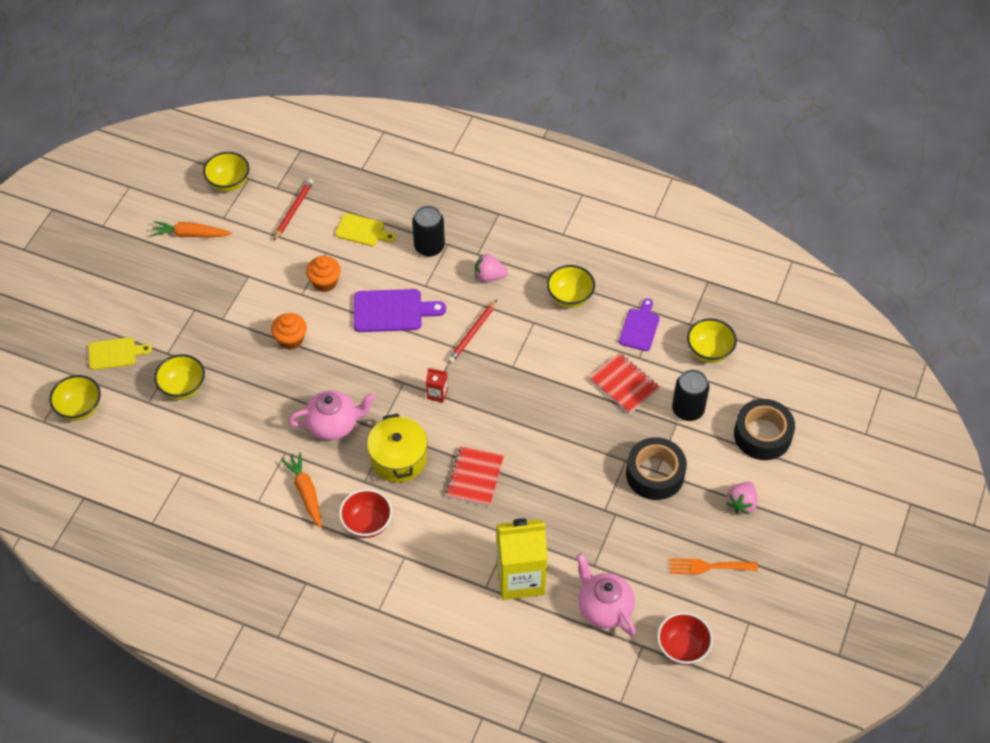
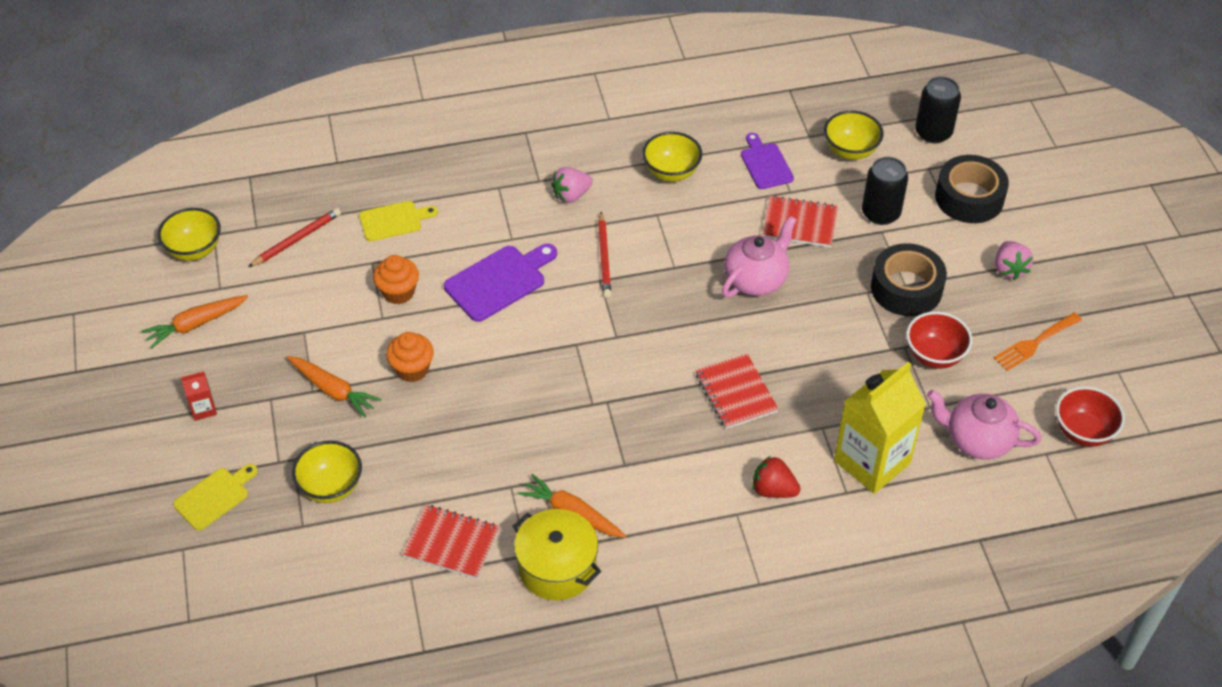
camera: 35 degrees left, 5 degrees down
yellow bowl [49,375,101,421] -> none
red pencil [273,178,314,241] -> red pencil turned 60 degrees clockwise [248,208,341,267]
pink teapot [288,390,376,440] -> pink teapot moved to [722,216,796,298]
red bowl [339,489,392,538] -> red bowl moved to [906,311,972,368]
yellow pot [367,414,428,482] -> yellow pot moved to [512,509,601,600]
black can [412,206,445,257] -> black can moved to [915,77,961,144]
red carton [426,368,448,403] -> red carton moved to [181,371,217,421]
none -> orange carrot [287,356,381,418]
none -> red notebook [402,505,500,579]
none -> red strawberry [752,456,800,498]

